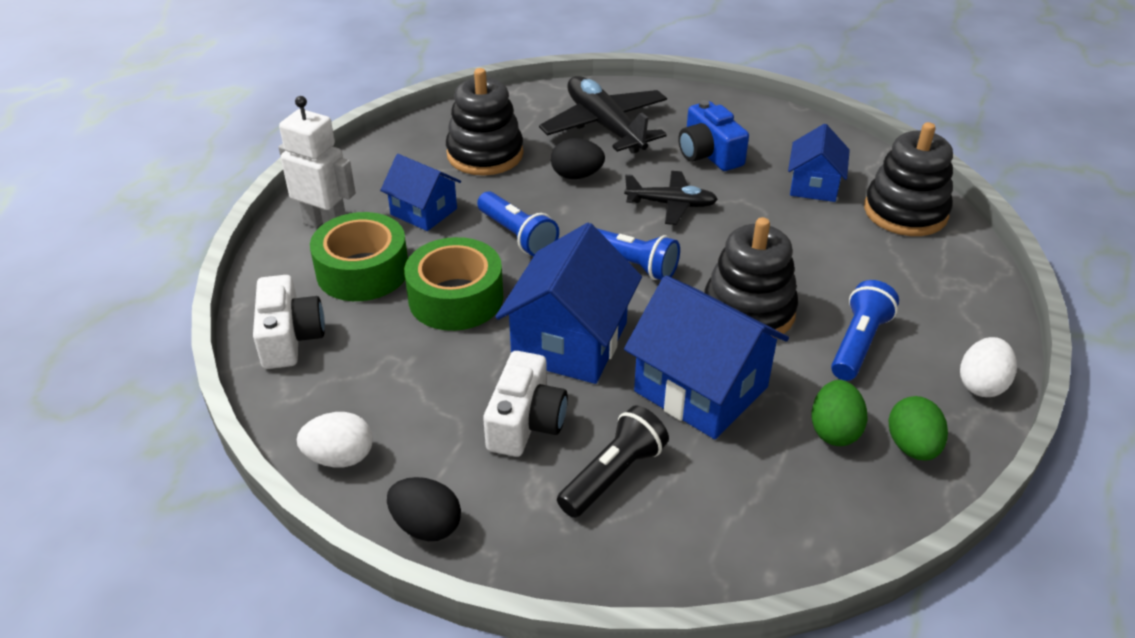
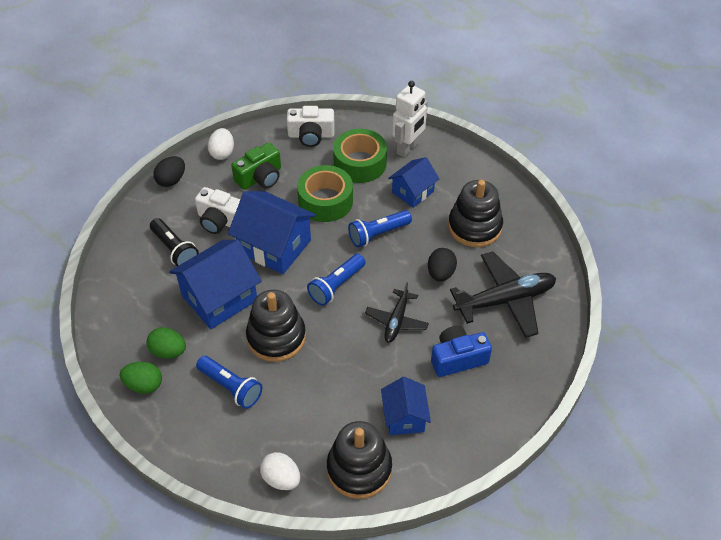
camera: 100 degrees right, 10 degrees up
blue house [788,124,850,202] -> blue house turned 60 degrees clockwise [381,377,431,435]
white egg [960,337,1017,397] -> white egg moved to [260,452,300,490]
none -> green camera [231,142,281,190]

